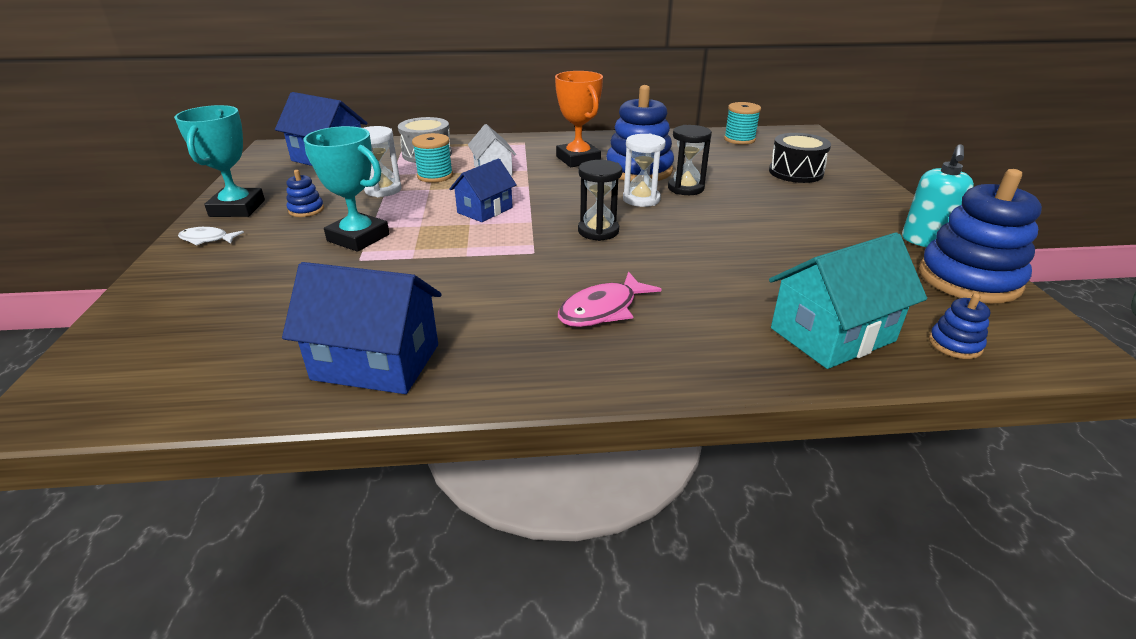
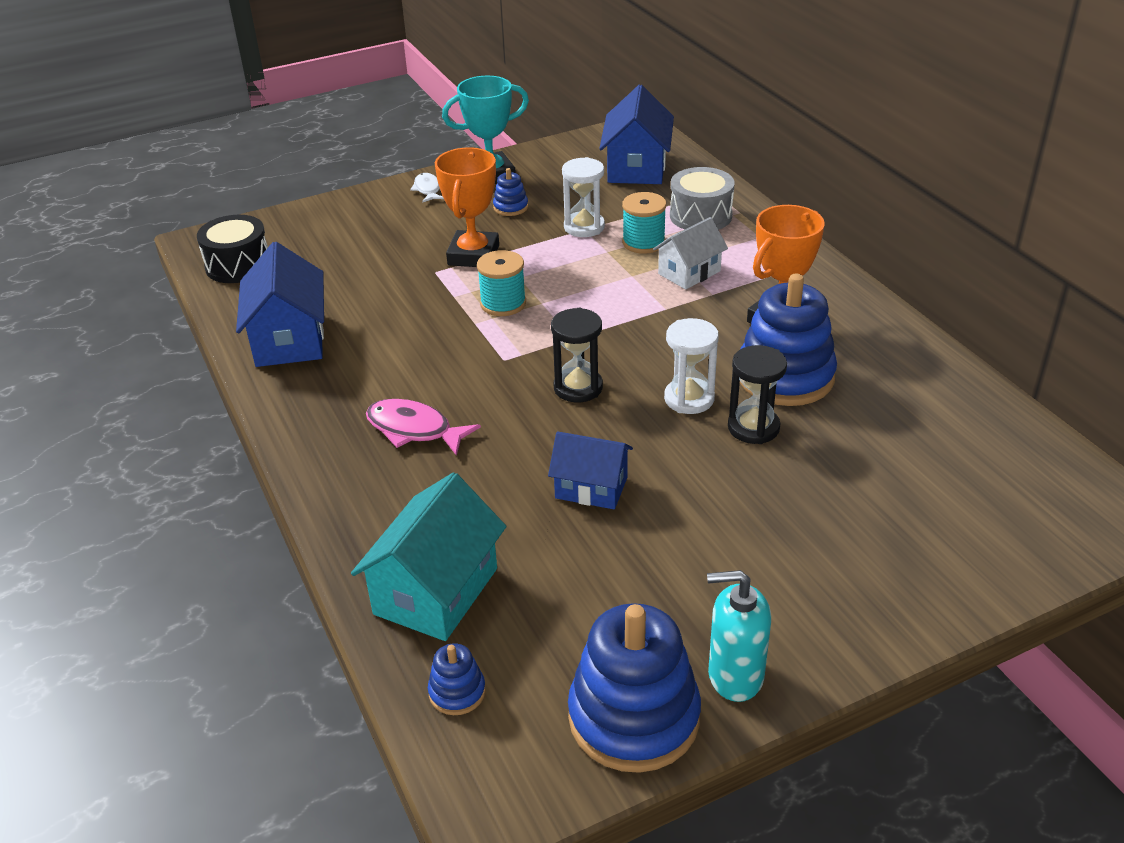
camera: 70 degrees right, 5 degrees up
turquoise trophy [303,126,389,252] -> orange trophy [435,147,499,267]
blue house [449,159,517,222] -> blue house moved to [548,431,633,509]
turquoise spool [724,102,761,145] -> turquoise spool moved to [477,250,526,316]
black drum [769,133,831,183] -> black drum moved to [197,215,268,283]
turquoise house [769,232,927,369] -> turquoise house turned 75 degrees clockwise [351,472,507,641]

